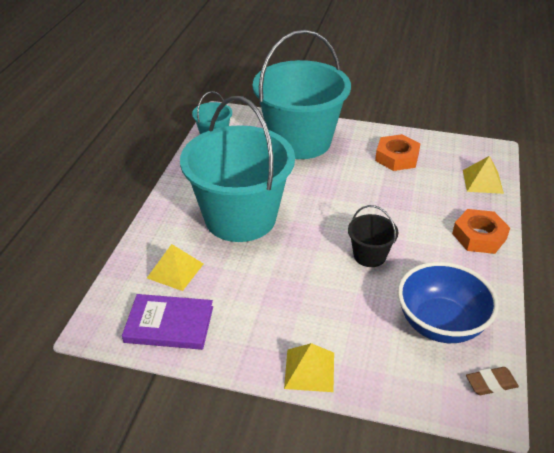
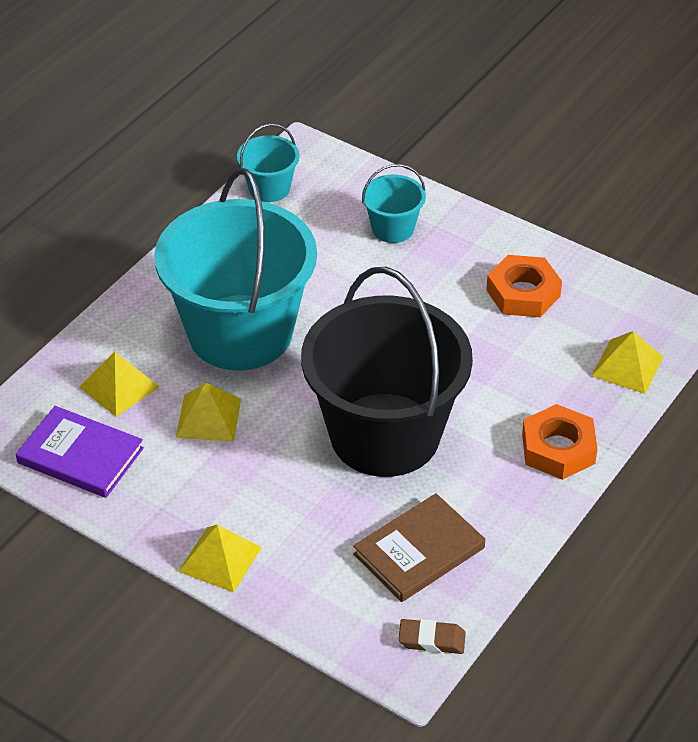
camera: 20 degrees right, 5 degrees up
turquoise bucket [253,30,351,159] -> turquoise bucket [362,164,426,243], size x0.43
black bucket [348,205,398,267] -> black bucket [301,267,473,477], size x2.34
blue bowl [398,262,499,343] -> brown book [353,493,485,602]
none -> yellow pyramid [176,383,241,442]

